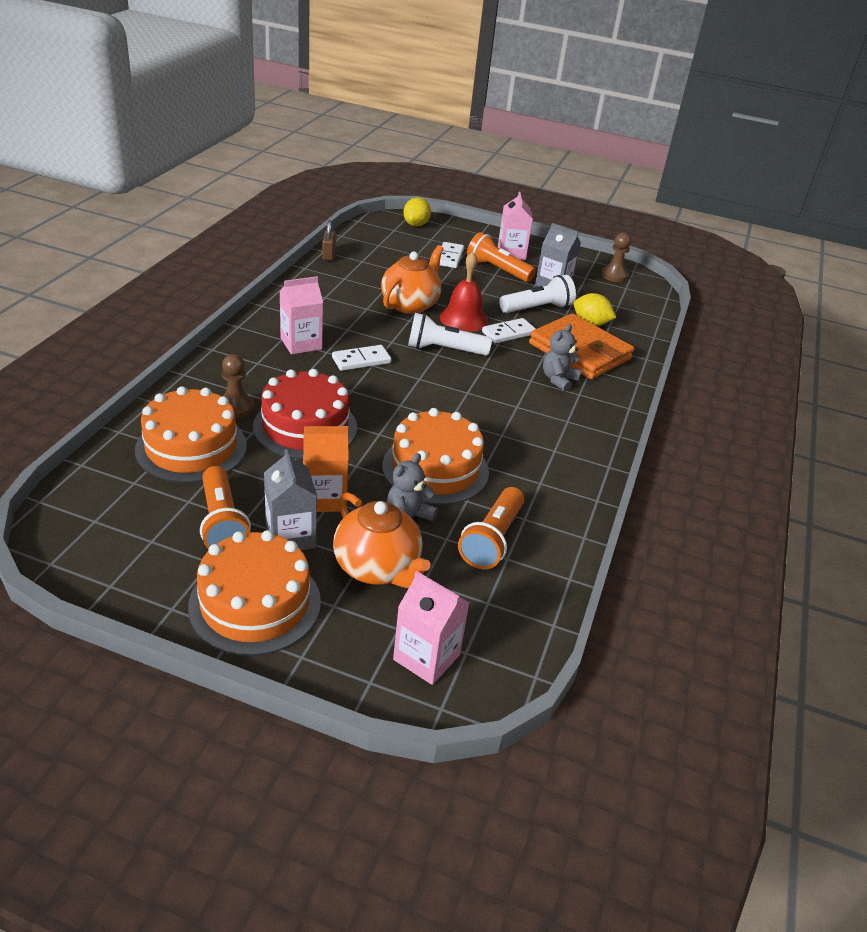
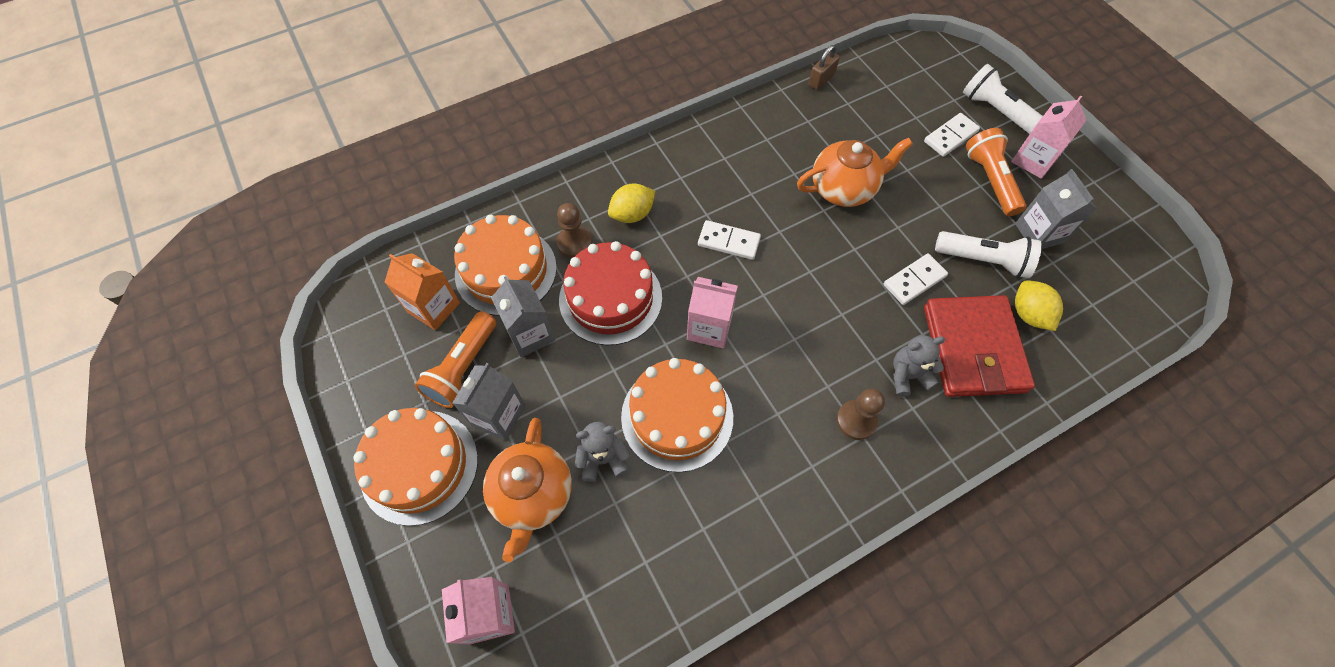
camera: 45 degrees right, 25 degrees up
pink carton [279,276,323,355] -> pink carton moved to [687,277,738,349]
orange carton [303,426,349,512] -> orange carton moved to [385,253,460,330]
yellow lemon [403,197,431,226] -> yellow lemon moved to [608,184,655,223]
white flashlight [408,313,492,356] -> white flashlight moved to [963,64,1043,134]
red bell [440,252,488,332] -> none
orange flashlight [458,487,524,569] -> none
white domino [482,318,536,343] -> white domino turned 45 degrees counterclockwise [884,253,948,305]
orange wallet [529,313,634,379] -> red wallet [924,295,1035,397]
brown pawn [601,232,631,282] -> brown pawn moved to [837,388,885,440]
none -> grey carton [491,276,555,357]

